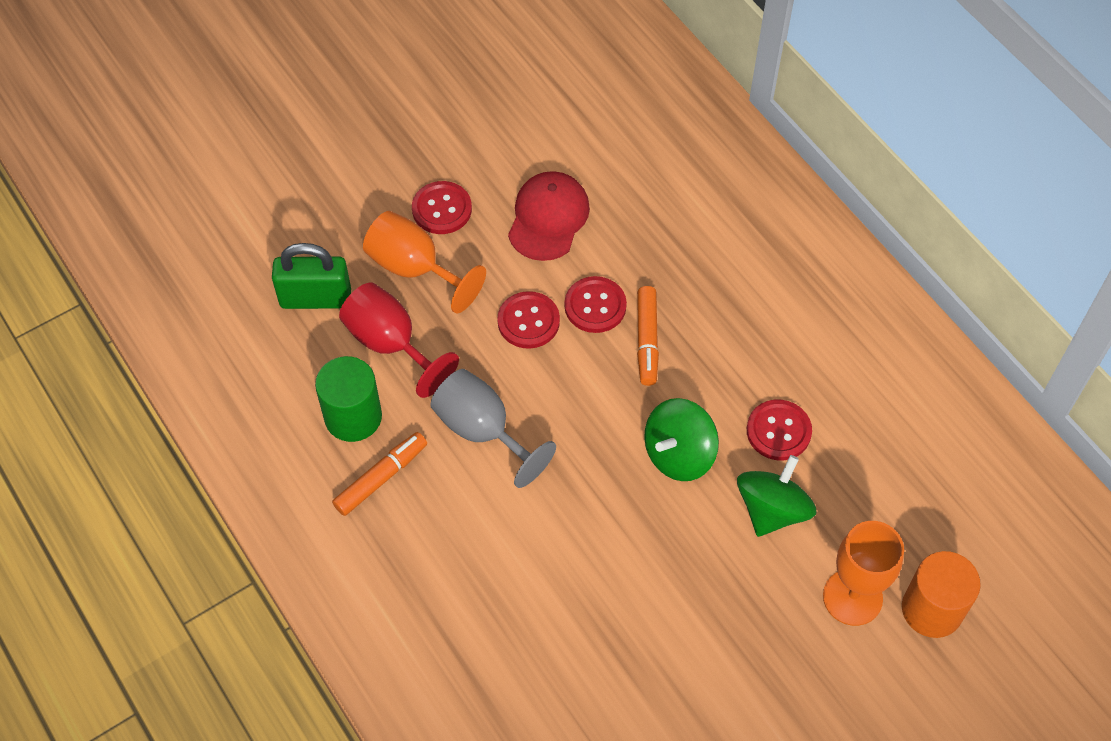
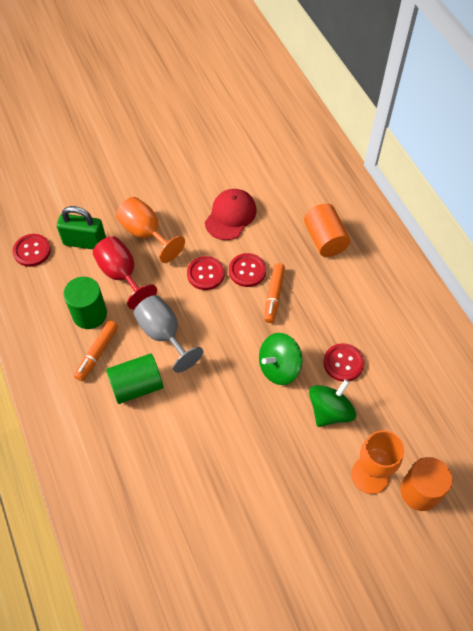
camera: 10 degrees right, 0 degrees up
orange marker [332,432,427,516] -> orange marker turned 150 degrees clockwise [74,320,118,381]
red button [412,181,472,234] -> red button moved to [13,234,51,267]
none -> green cylinder [106,354,163,404]
none -> orange cylinder [304,203,351,257]

